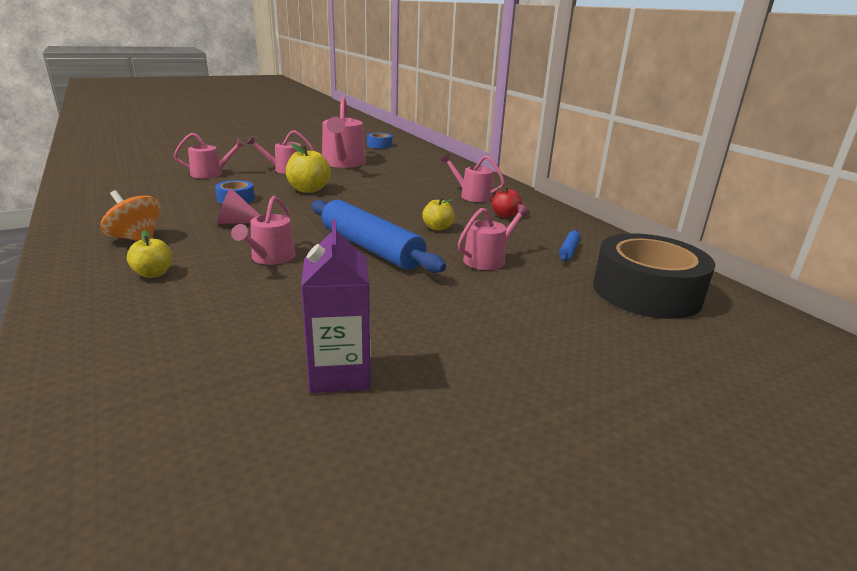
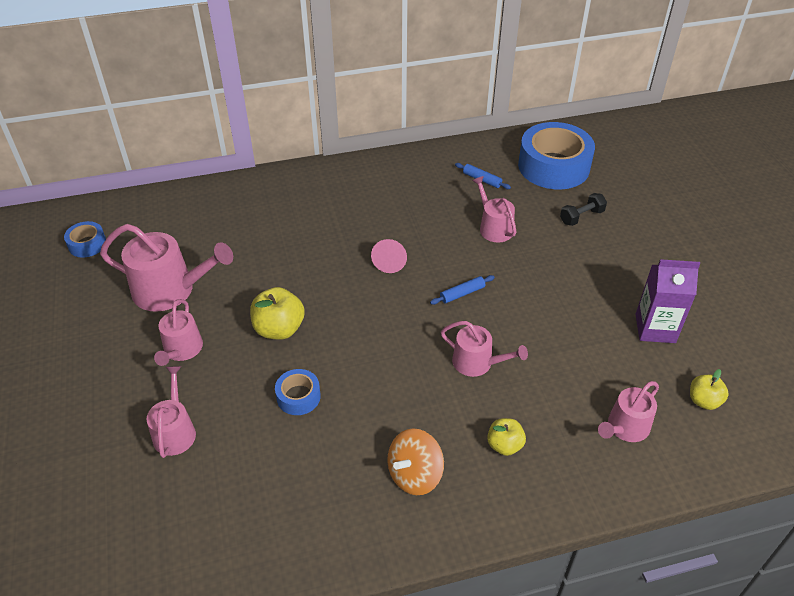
camera: 75 degrees left, 20 degrees up
pink cone [217,188,260,224] -> pink cone moved to [371,239,407,273]
blue rolling pin [312,200,446,273] -> blue rolling pin [430,275,495,305], size x0.40
yellow apple [422,198,455,231] -> yellow apple moved to [690,369,729,410]
pink watering can [441,154,505,202] -> pink watering can moved to [598,381,659,442]
red apple [492,187,522,218] -> none
black tape [593,233,715,319] -> blue tape [518,122,595,189]
none -> black dumbbell [560,193,607,226]

